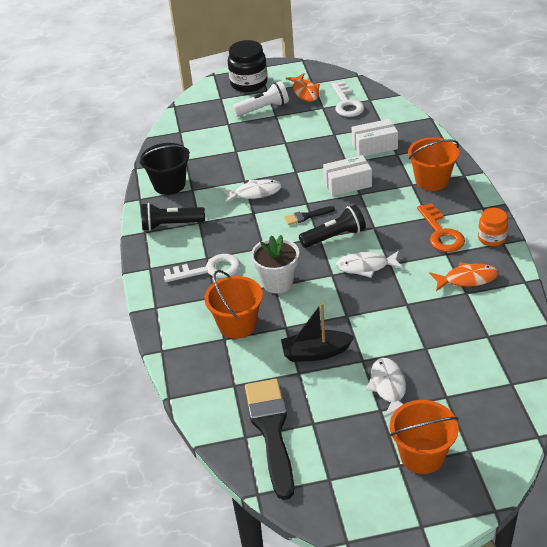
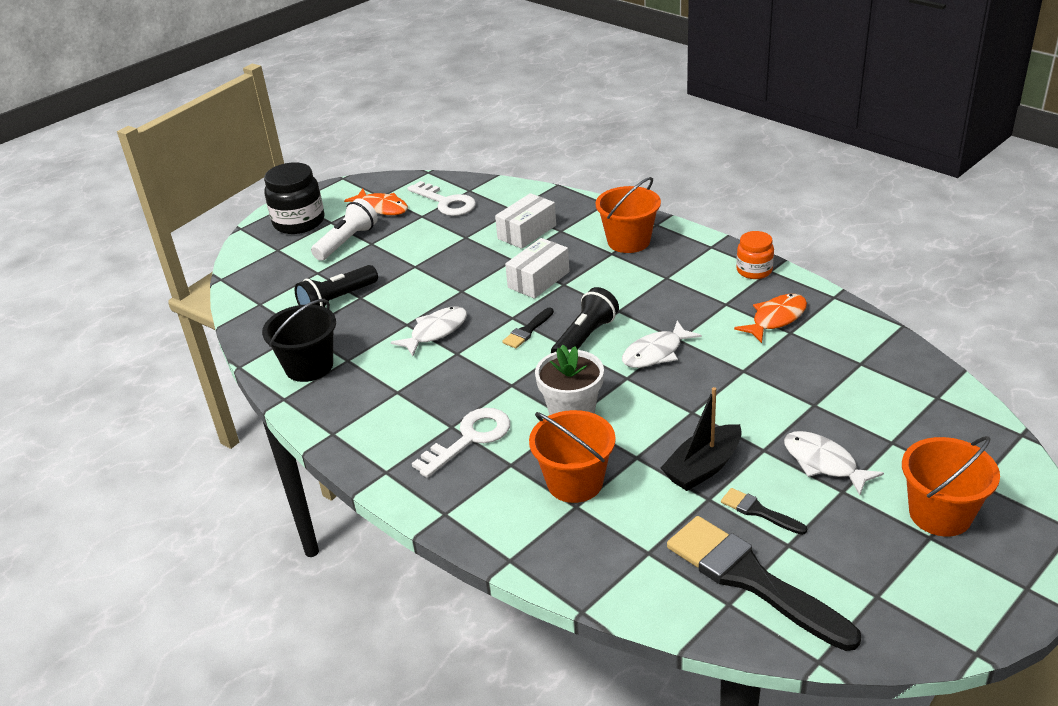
camera: 35 degrees left, 5 degrees down
black flashlight [141,203,205,231] -> black flashlight moved to [295,265,378,307]
orange key [417,203,465,252] -> none
none -> black brush [721,488,807,535]

